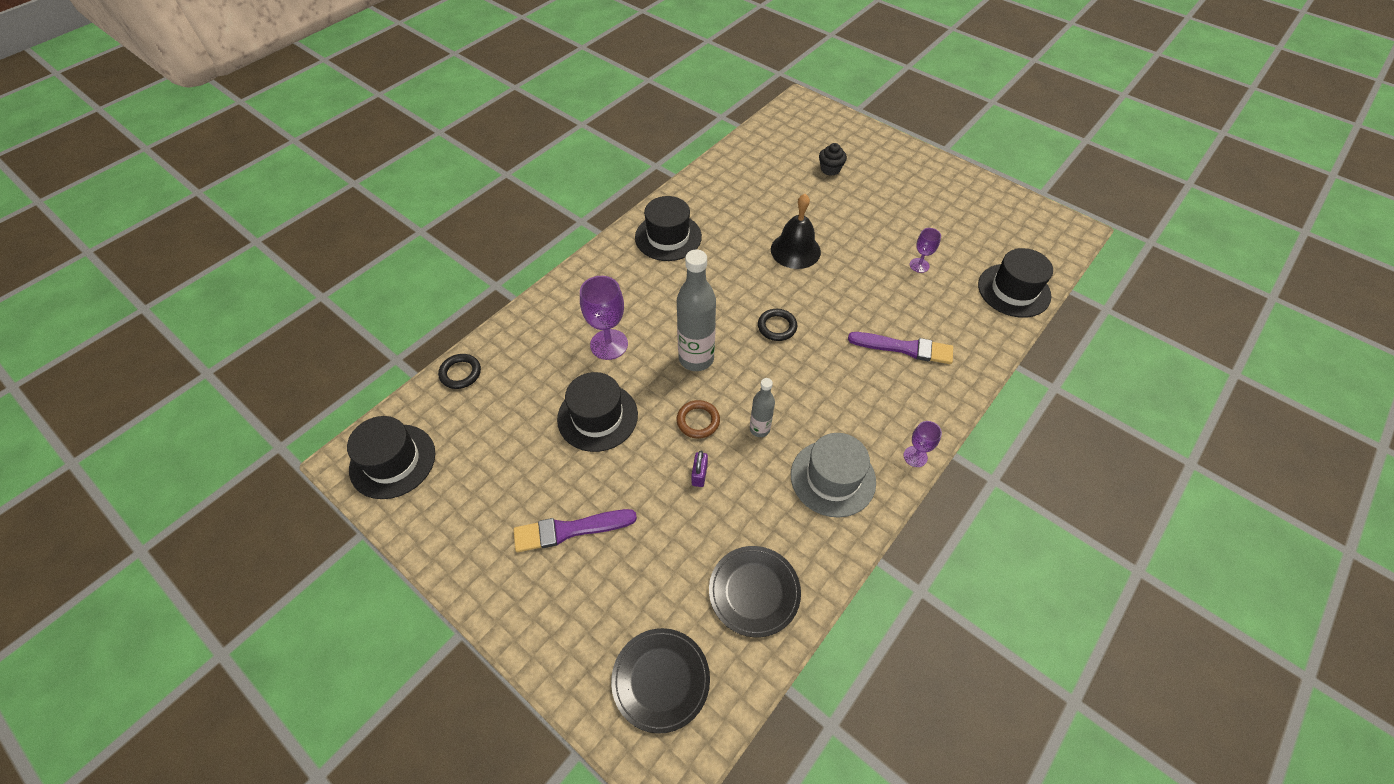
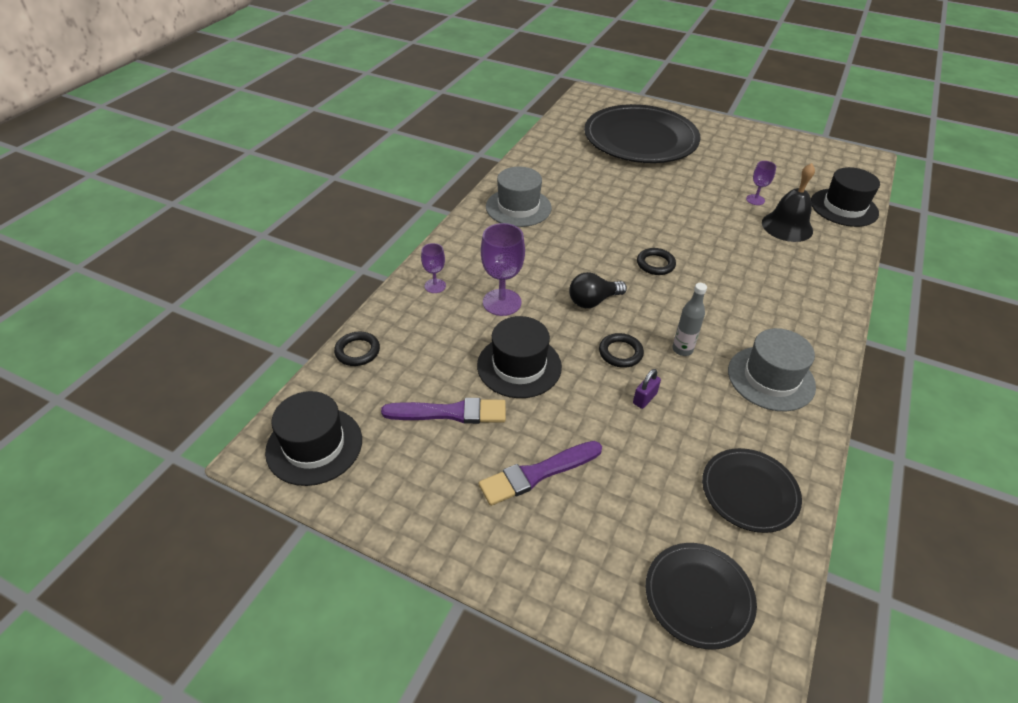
camera: 15 degrees left, 10 degrees down
black hat [635,196,702,261] -> grey hat [486,167,552,227]
grey bottle [677,250,716,371] -> black light bulb [569,272,627,308]
brown ring [677,400,720,439] -> black ring [599,333,644,368]
purple padlock [691,451,708,487] -> purple padlock turned 45 degrees clockwise [633,369,661,409]
black bell [771,194,821,269] -> black bell moved to [762,163,815,242]
black cupcake [819,143,847,176] -> black plate [584,104,700,163]
purple brush [848,332,953,364] -> purple brush moved to [381,398,506,424]
purple goblet [903,421,942,467] -> purple goblet moved to [421,243,446,293]

